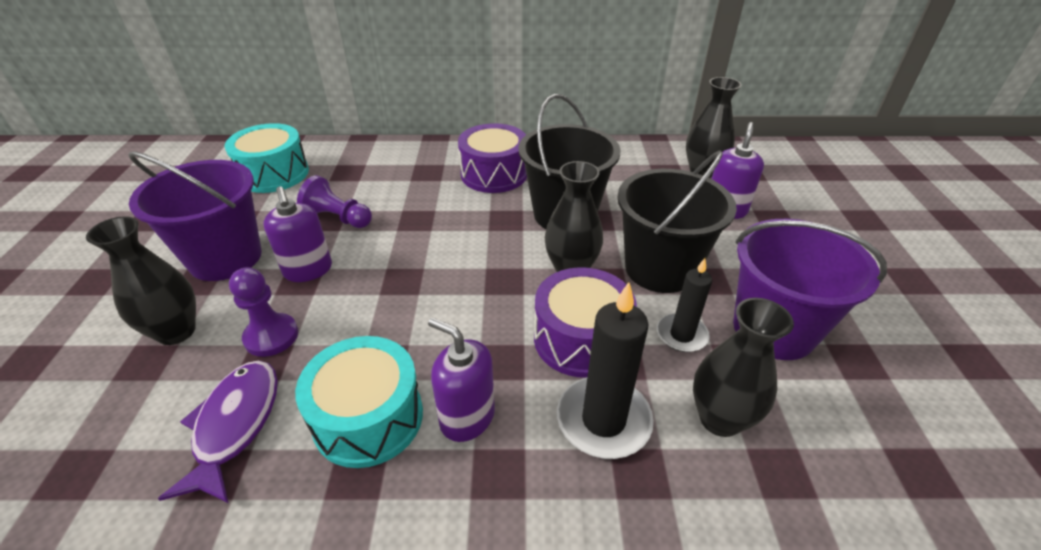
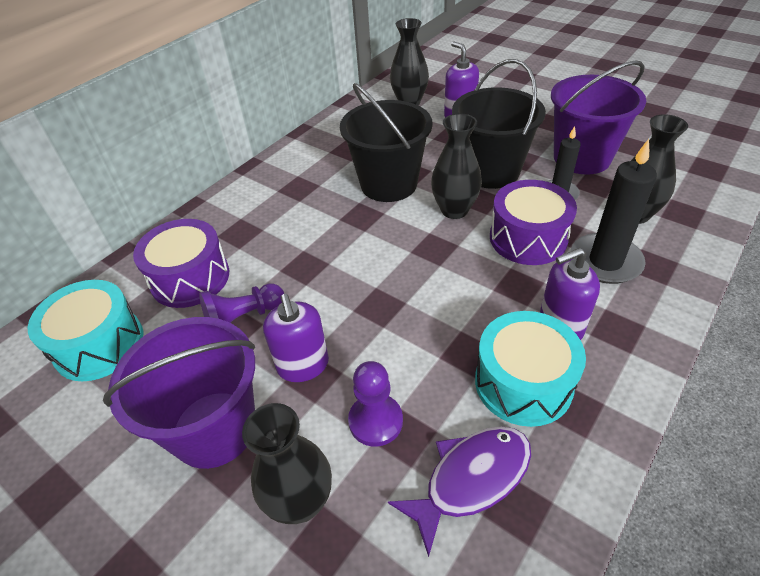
camera: 50 degrees left, 5 degrees up
purple fish [158,361,278,503] -> purple fish turned 105 degrees clockwise [388,427,531,557]
purple soap dispenser [264,186,332,282] -> purple soap dispenser turned 60 degrees clockwise [263,294,329,382]
purple drum [458,123,527,193] -> purple drum moved to [133,219,229,308]

